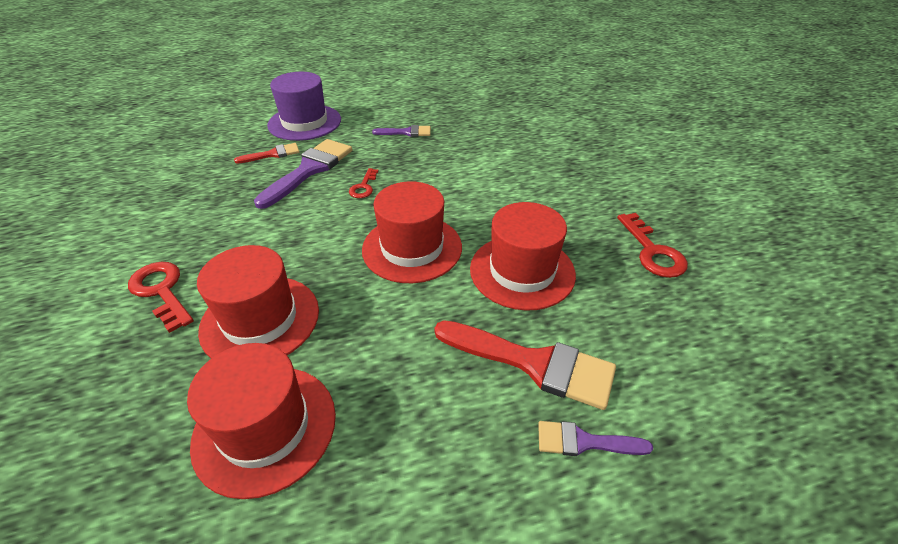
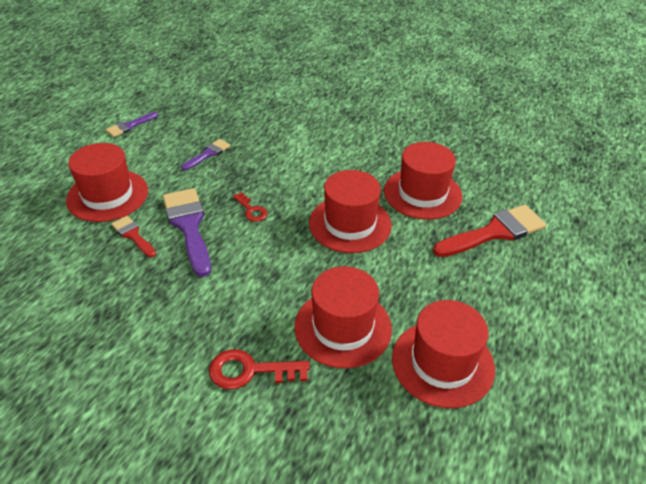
camera: 50 degrees left, 0 degrees up
red brush [234,143,300,164] -> red brush turned 60 degrees counterclockwise [111,216,156,257]
purple hat [267,72,341,141] -> red hat [66,143,148,222]
purple brush [538,421,653,456] -> purple brush moved to [106,112,158,137]
red key [617,213,688,278] -> none

